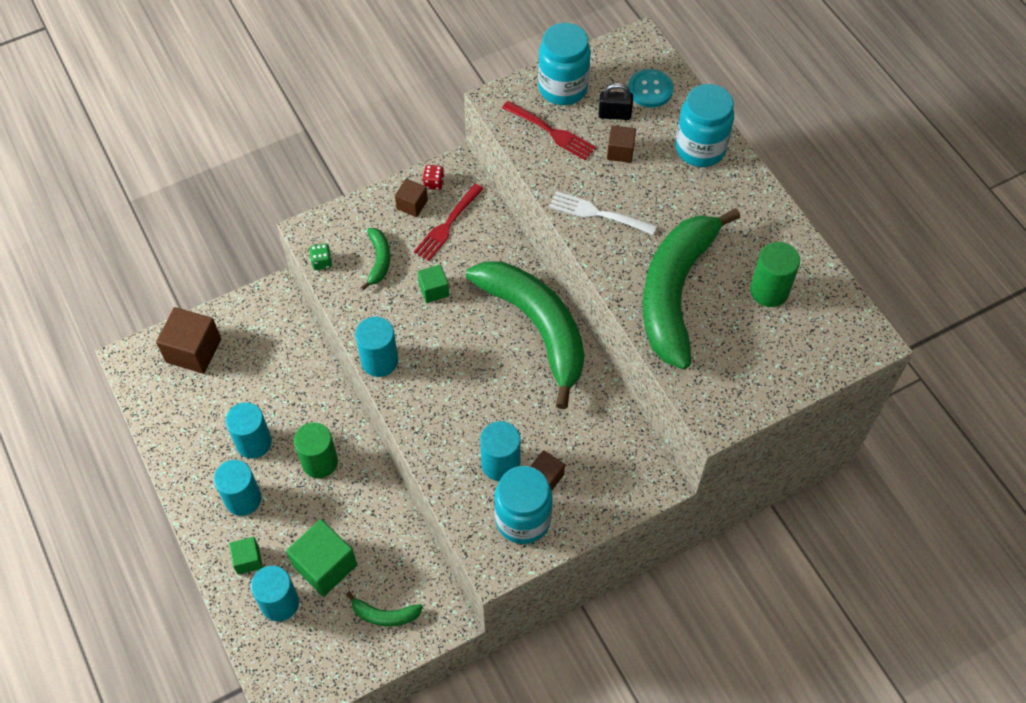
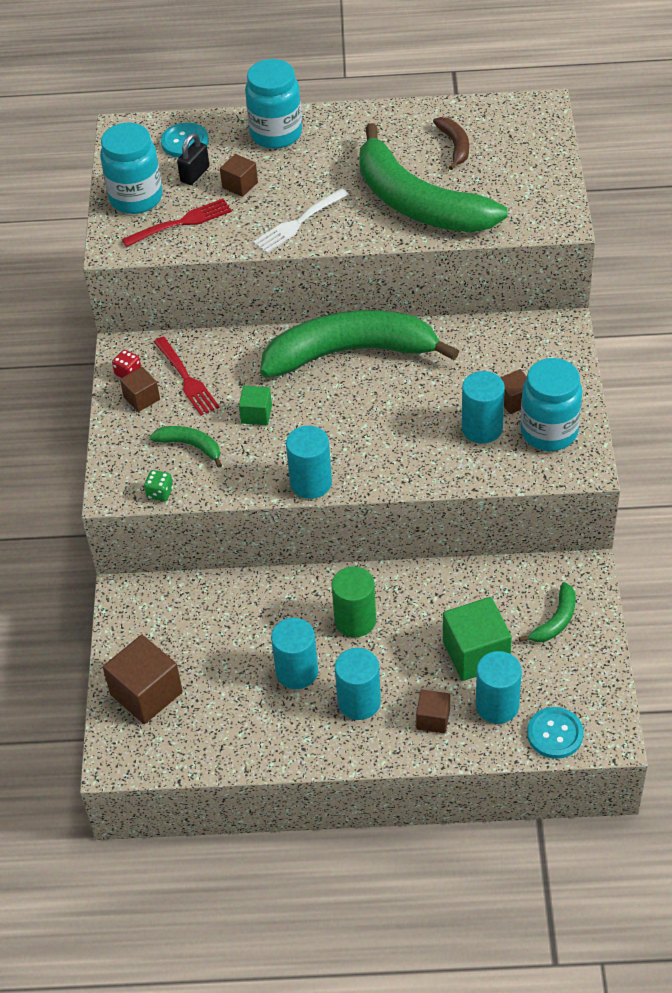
camera: 60 degrees left, 10 degrees down
green cube [229,537,263,575] -> brown cube [416,690,450,733]
green cylinder [750,242,800,307] -> brown banana [433,117,469,170]
none -> turquoise button [527,707,584,759]

